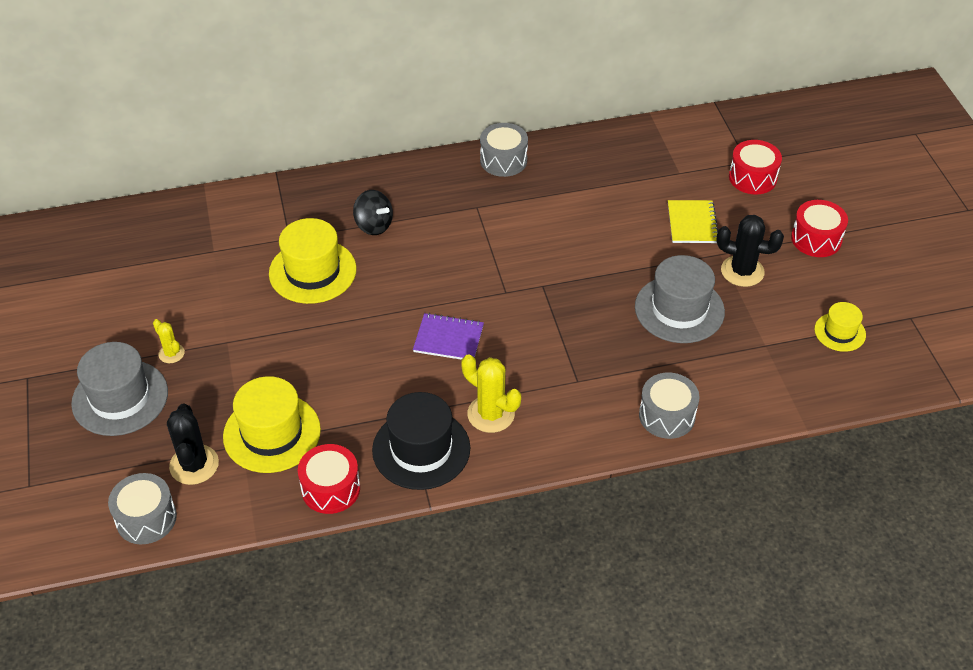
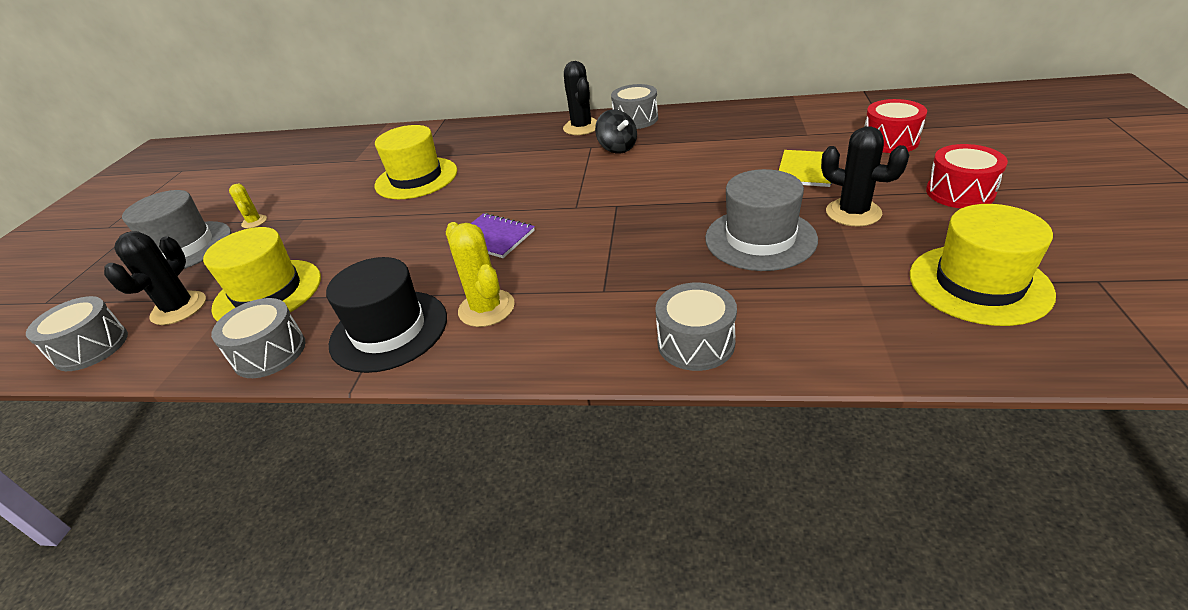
camera: 25 degrees right, 10 degrees down
red drum [298,444,360,514] -> grey drum [211,298,306,378]
black spinning top [353,190,393,235] -> black spinning top moved to [595,109,637,154]
yellow hat [814,302,866,352] -> yellow hat [910,204,1056,326], size x1.79
none -> black cactus [563,61,597,135]

